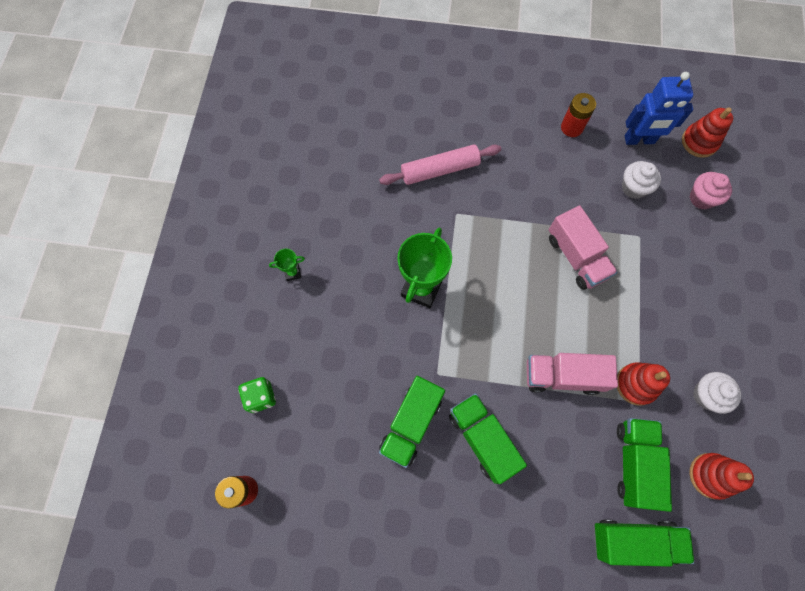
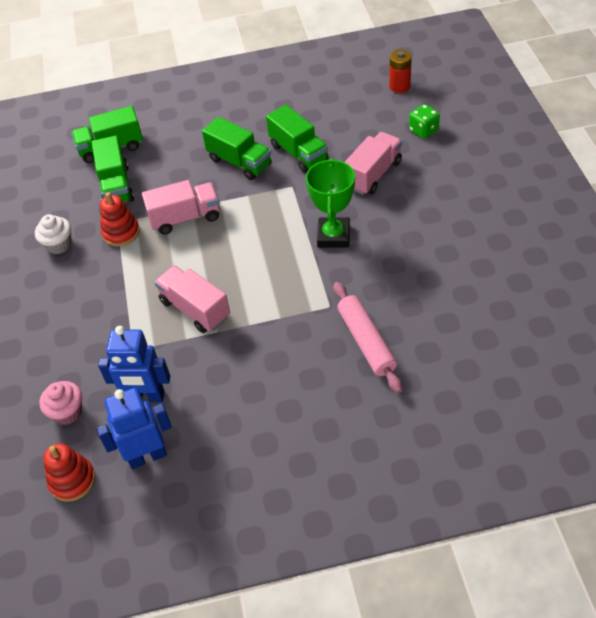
camera: 165 degrees right, 20 degrees down
green trophy [269,249,305,281] -> none
pink rolling pin [379,144,501,185] -> pink rolling pin turned 75 degrees counterclockwise [334,282,402,393]
green truck [379,376,445,468] -> green truck turned 135 degrees clockwise [266,105,328,173]
red battery [561,93,596,137] -> none
white cupcake [622,161,661,199] -> blue robot [98,326,170,402]
red stacking toy [689,453,754,500] -> none
none -> pink truck [345,132,402,195]

